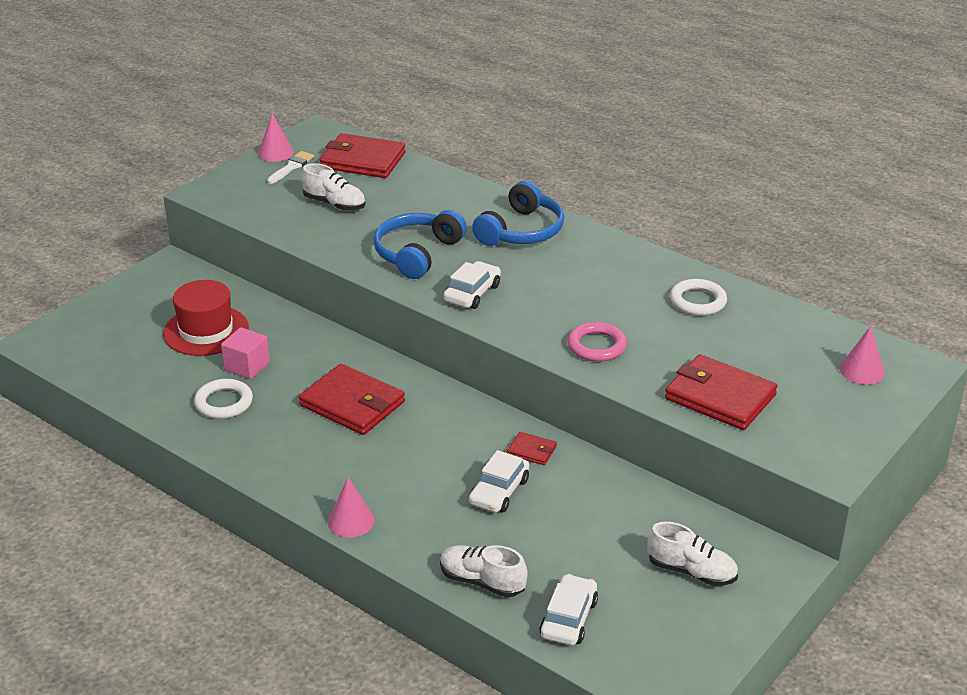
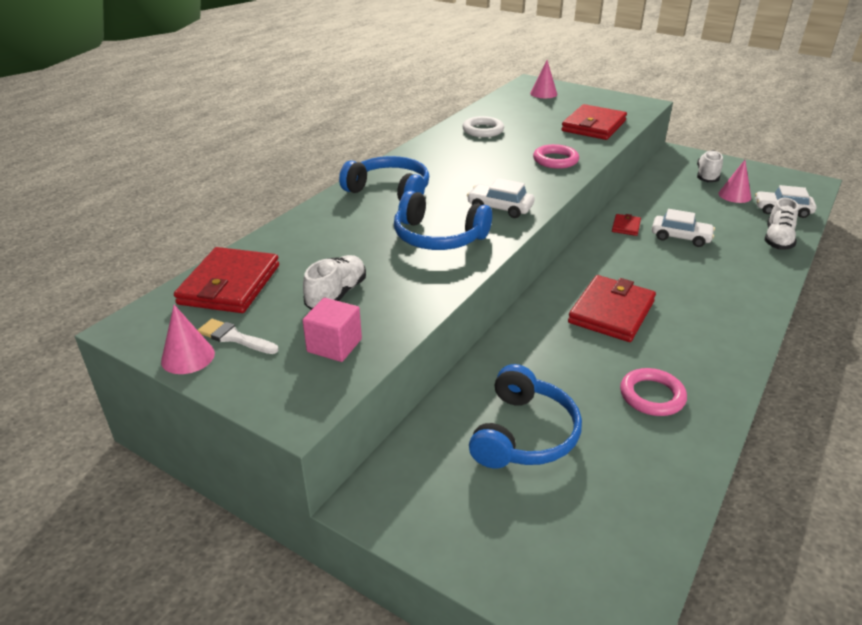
camera: 95 degrees left, 0 degrees up
red hat [163,280,249,356] -> blue headphones [469,364,582,469]
white ring [194,379,253,419] -> pink ring [620,368,687,416]
pink cube [221,327,270,379] -> pink cube moved to [302,298,362,362]
pink cone [328,477,375,537] -> pink cone moved to [718,160,751,203]

